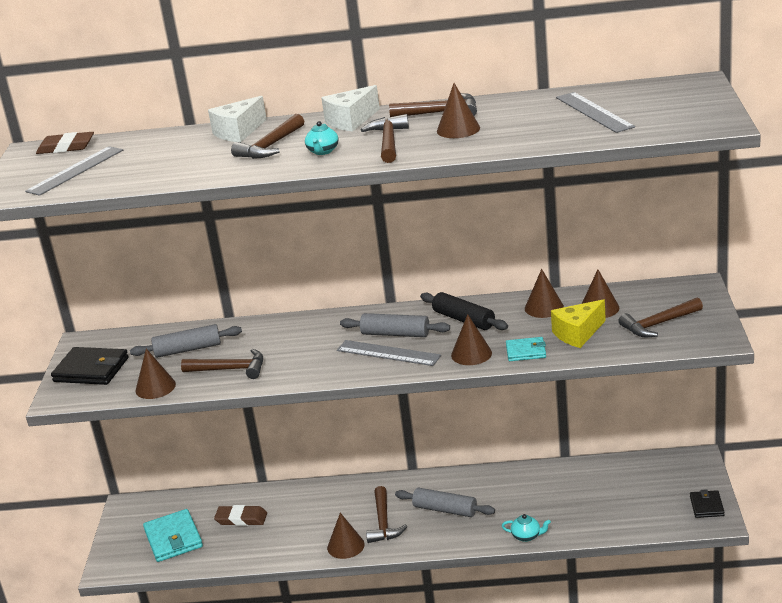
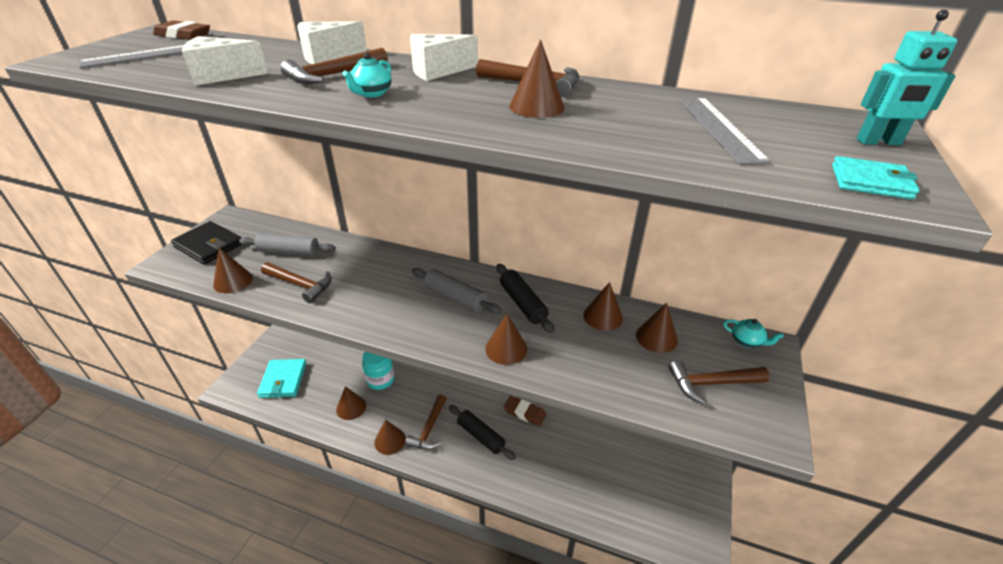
camera: 15 degrees right, 10 degrees up
brown eraser [214,505,267,526] -> brown eraser moved to [504,396,546,426]
grey ruler [337,340,441,366] -> none
brown hammer [361,114,409,163] -> none
grey rolling pin [395,488,495,517] -> black rolling pin [449,405,516,460]
turquoise teapot [502,514,551,542] -> turquoise teapot moved to [723,319,784,348]
turquoise wallet [506,337,546,361] -> turquoise wallet moved to [832,156,920,200]
yellow cheese [551,299,606,348] -> none
black wallet [690,489,725,518] -> none
none -> white cheese [182,36,268,86]
none -> brown cone [336,386,366,420]
none -> turquoise jar [362,352,394,390]
none -> turquoise robot [857,10,958,145]

